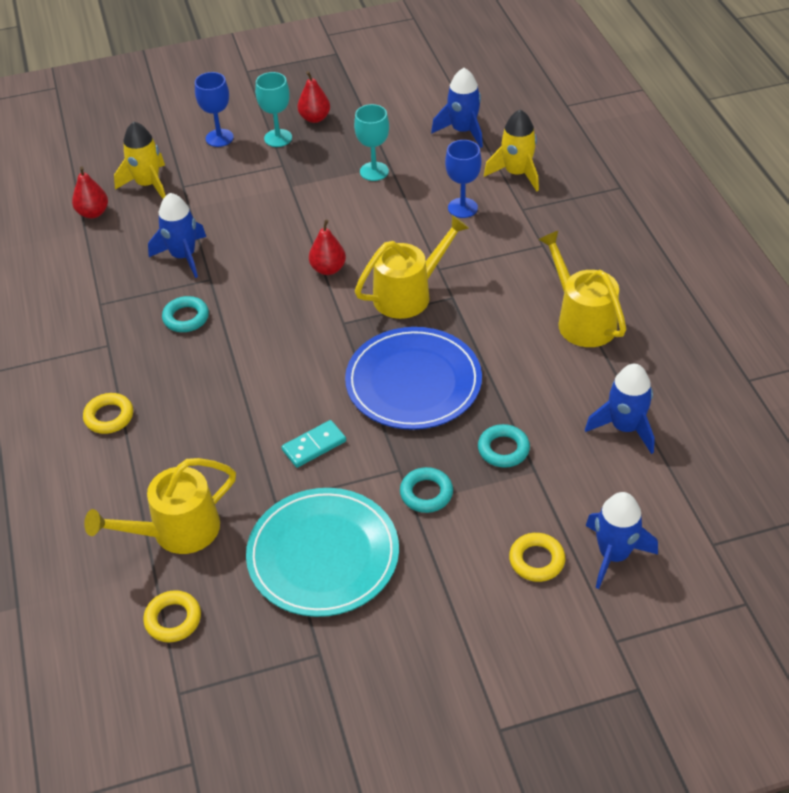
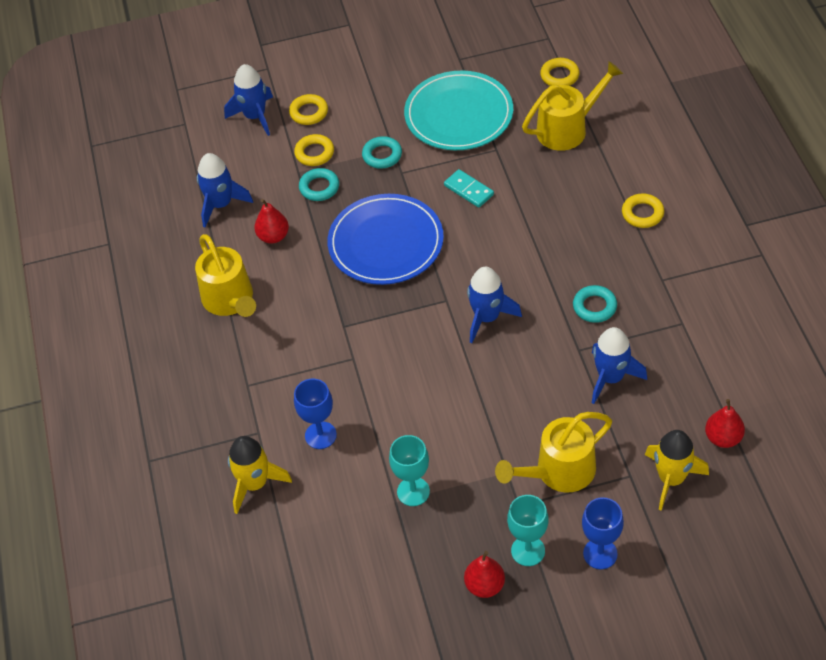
camera: 175 degrees left, 5 degrees up
turquoise domino [281,420,346,468] -> turquoise domino turned 75 degrees clockwise [444,169,494,208]
red pear [309,220,346,275] -> red pear moved to [254,199,289,244]
yellow watering can [355,215,469,319] -> yellow watering can moved to [495,412,612,493]
blue rocket [431,68,483,148] -> blue rocket moved to [467,267,522,343]
none -> yellow ring [294,134,334,166]

